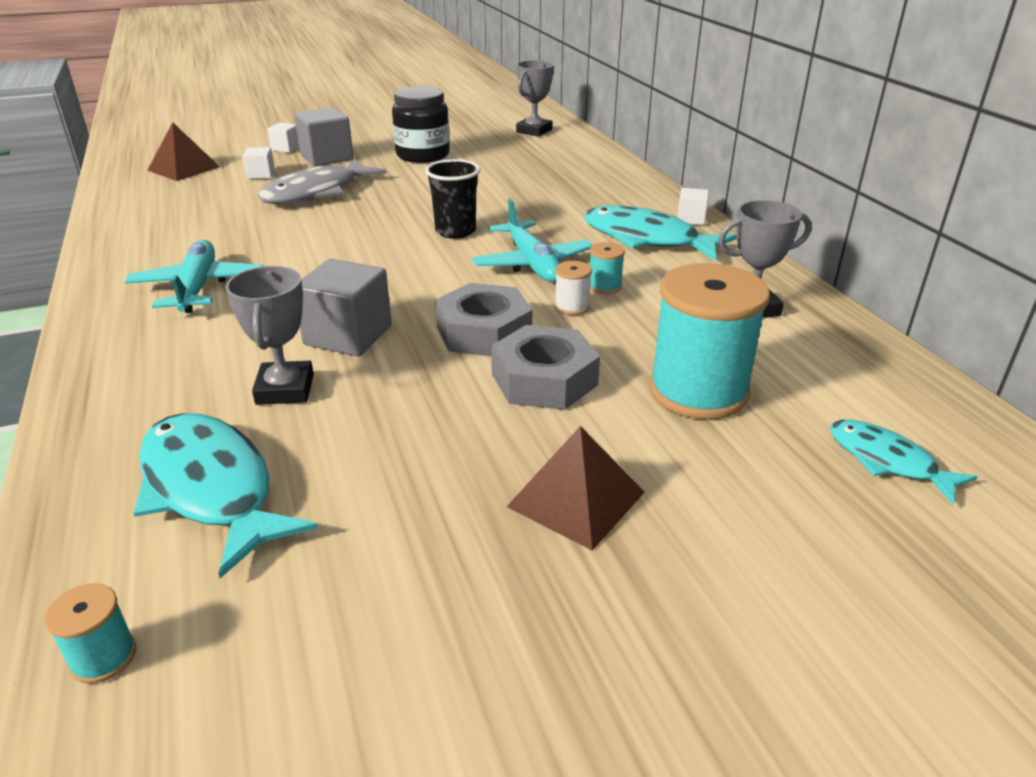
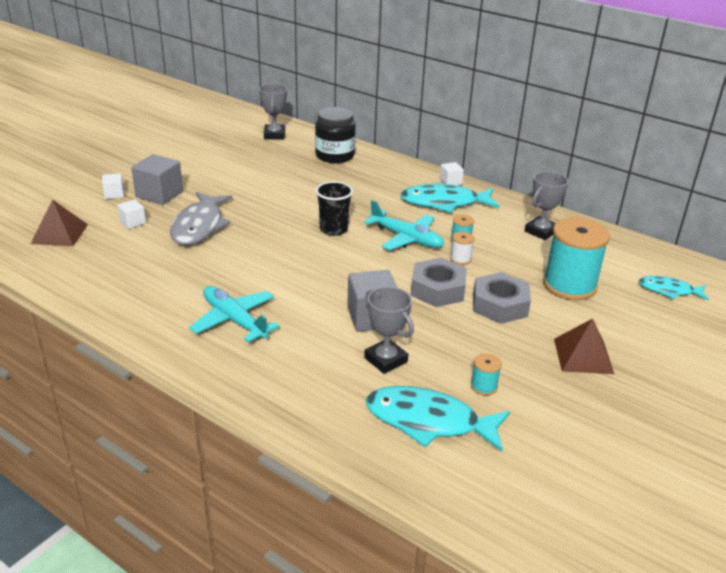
camera: 35 degrees left, 0 degrees up
turquoise spool [45,583,136,684] -> turquoise spool moved to [471,353,502,396]
black jar [392,86,450,163] -> black jar moved to [315,107,356,163]

